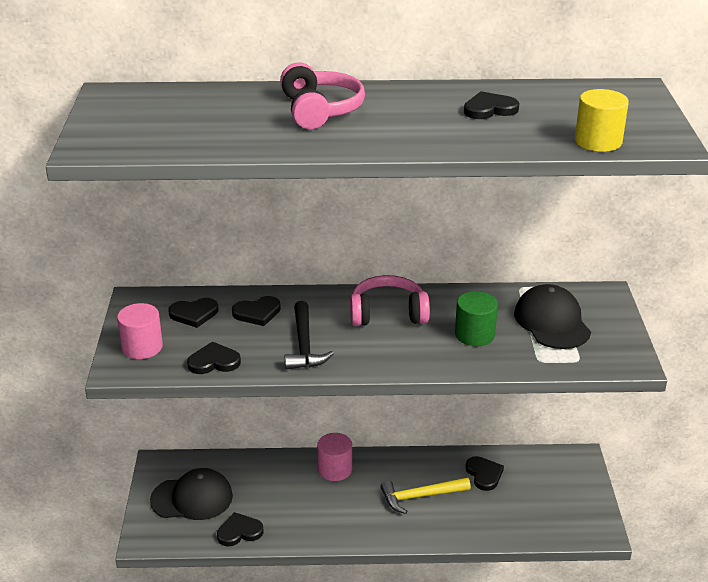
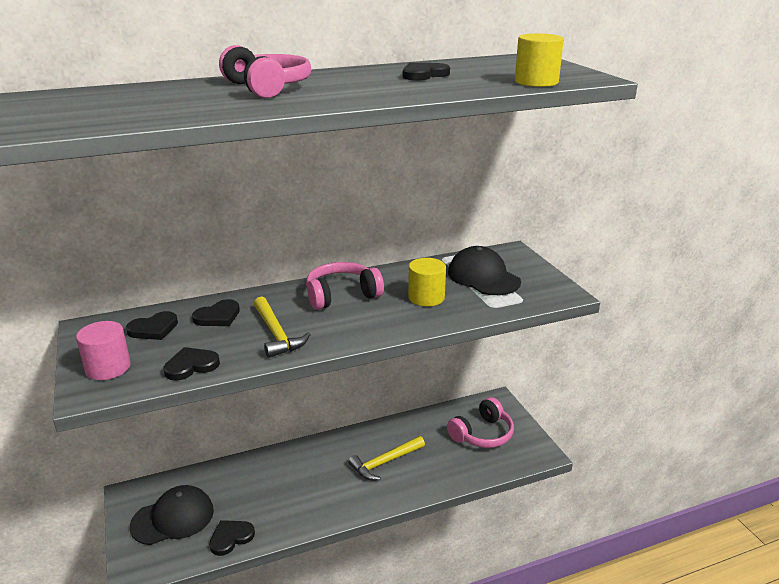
camera: 20 degrees left, 5 degrees down
black hammer [285,301,334,369] -> yellow hammer [254,297,311,358]
pink cylinder [317,433,352,481] -> none
green cylinder [455,291,498,346] -> yellow cylinder [408,258,446,306]
black heart [465,456,504,491] -> none
none -> pink headphones [447,397,514,448]

